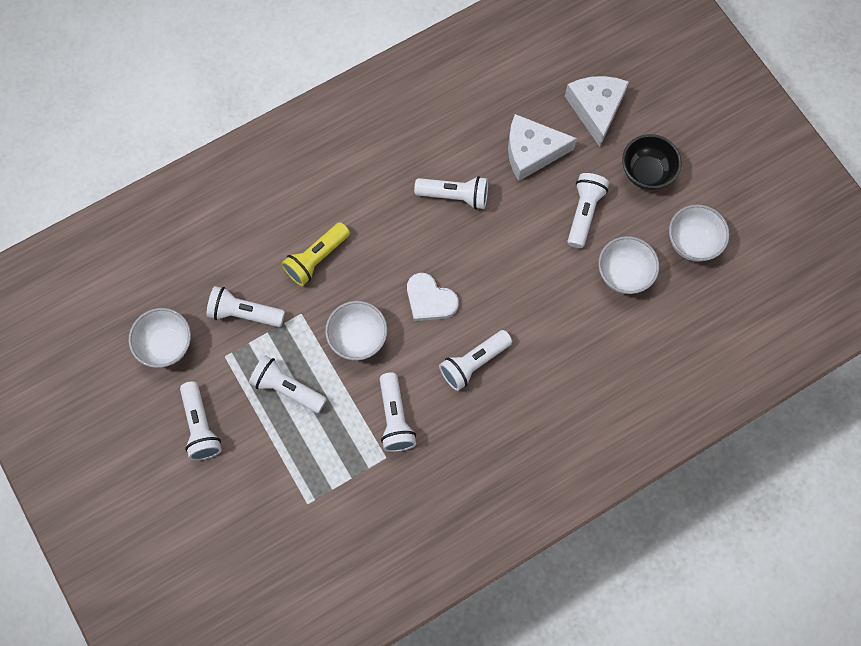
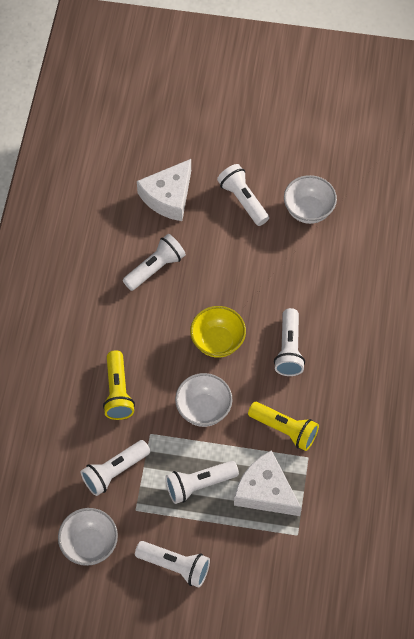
camera: 50 degrees left, 10 degrees down
white flashlight [380,372,416,452] -> yellow flashlight [248,402,319,451]
white heart [407,273,459,321] -> yellow bowl [190,306,246,358]
white cheese [565,76,629,147] -> white cheese moved to [234,450,302,516]
black bowl [622,134,681,190] -> none
white bowl [669,204,729,262] -> none

